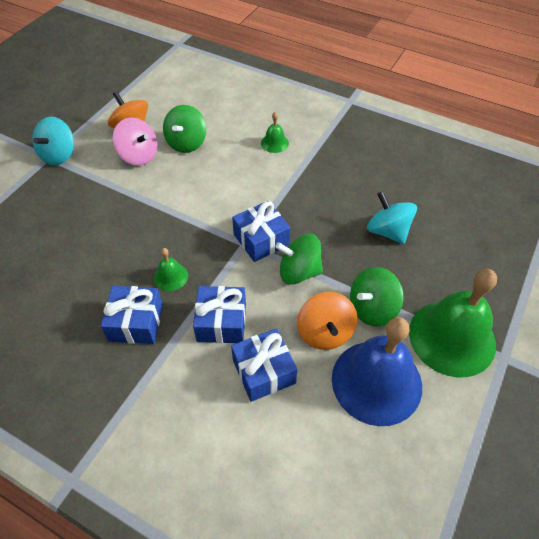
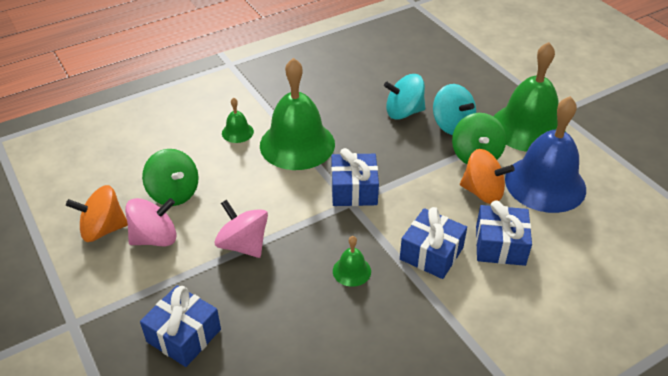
camera: 60 degrees left, 10 degrees down
turquoise spinning top [32,117,74,165] -> turquoise spinning top moved to [433,84,476,135]
blue gift [101,286,163,344] -> blue gift moved to [140,285,221,367]
green spinning top [275,234,323,285] -> none
none -> pink spinning top [214,200,268,258]
none -> green bell [260,58,335,170]

